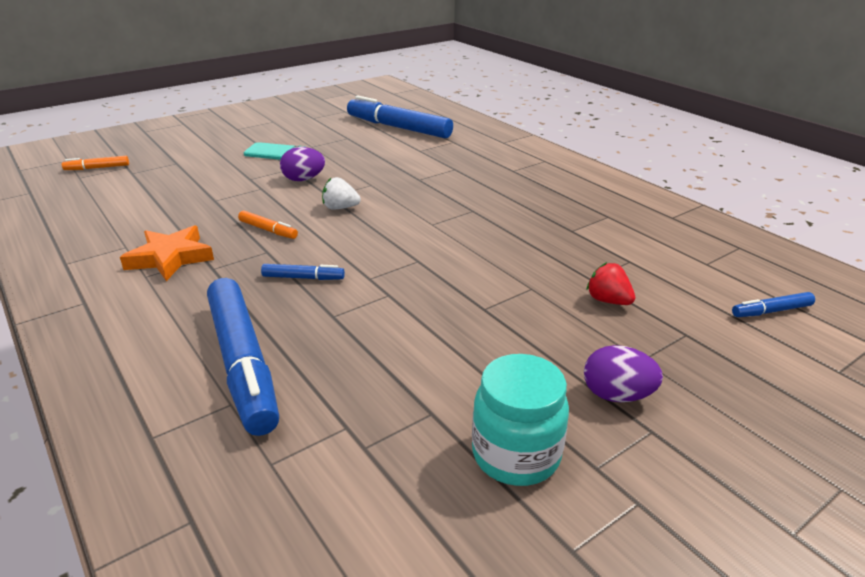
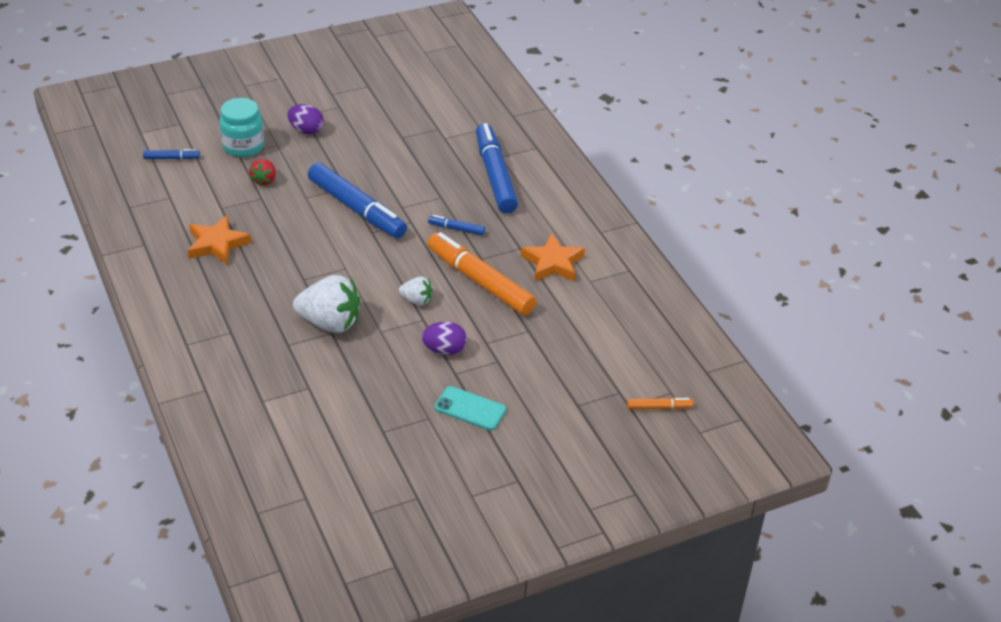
camera: 170 degrees left, 10 degrees up
orange marker [238,210,298,239] -> orange marker [427,232,537,315], size x2.28
blue marker [347,95,453,138] -> blue marker moved to [308,163,407,238]
turquoise jar [472,354,569,486] -> turquoise jar moved to [219,98,264,157]
red strawberry [587,262,635,305] -> red strawberry turned 45 degrees clockwise [249,159,276,186]
none -> orange star [188,215,251,265]
none -> white strawberry [293,275,360,333]

